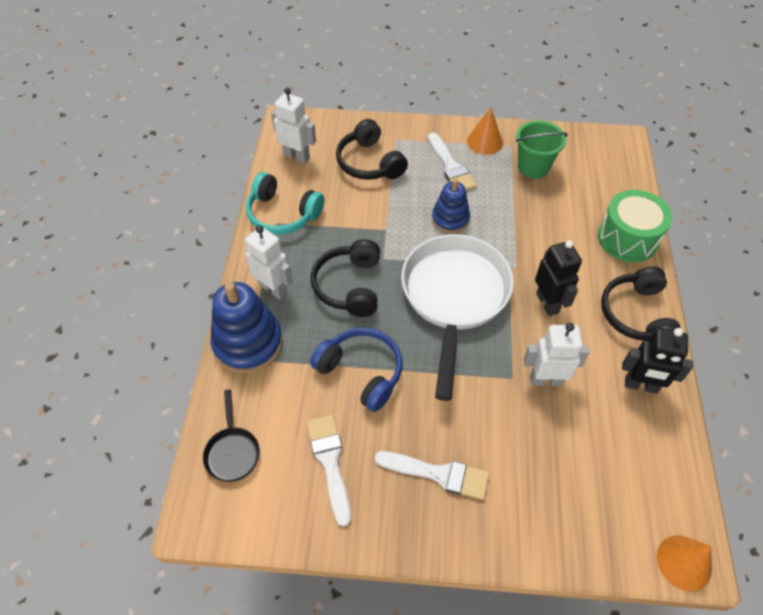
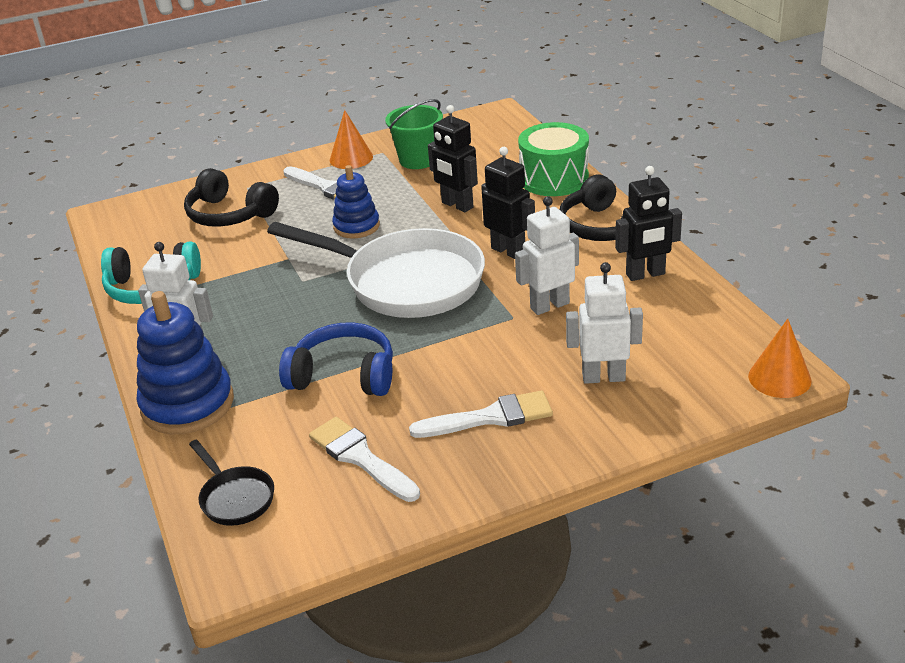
camera: 25 degrees left, 20 degrees down
white robot [271,87,316,164] -> white robot moved to [566,262,643,384]
black headphones [311,239,380,317] -> none
white pan [401,234,514,401] -> white pan turned 135 degrees clockwise [267,222,485,318]
none -> black robot [428,105,478,212]

